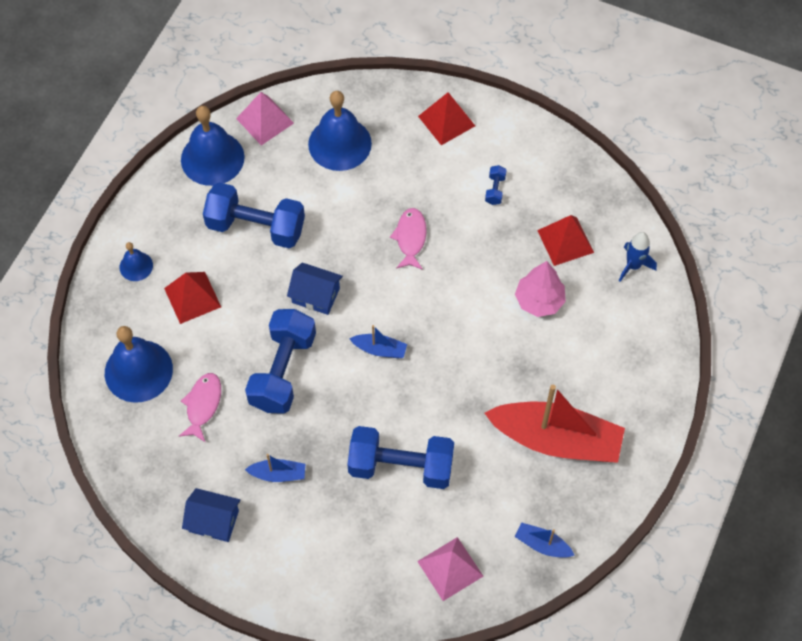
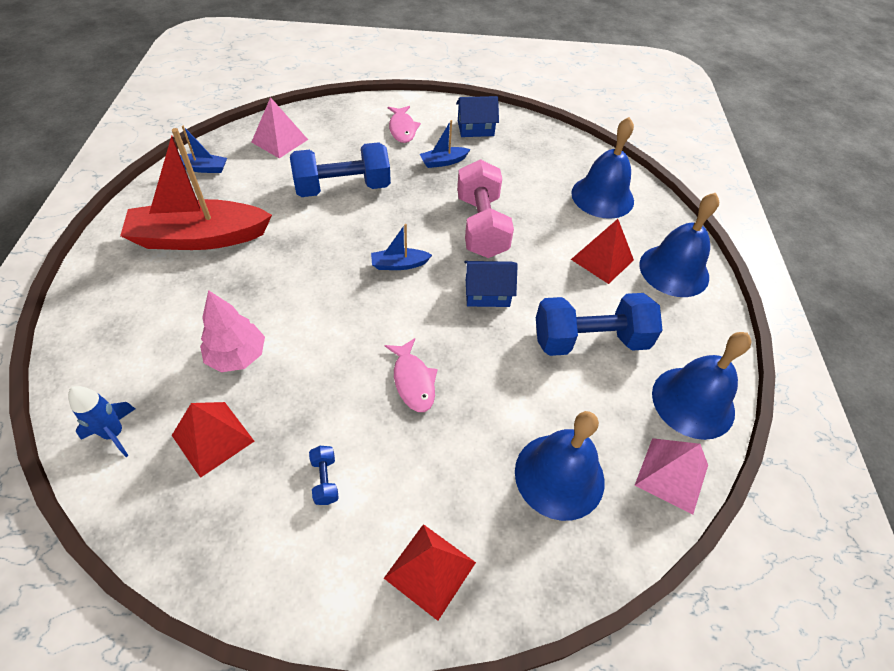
camera: 155 degrees right, 10 degrees down
blue bell [120,242,153,281] -> blue bell [639,193,719,297], size x1.97
pink fish [179,373,221,442] -> pink fish moved to [388,106,421,143]
blue dumbbell [245,309,316,414] -> pink dumbbell [457,159,514,258]

